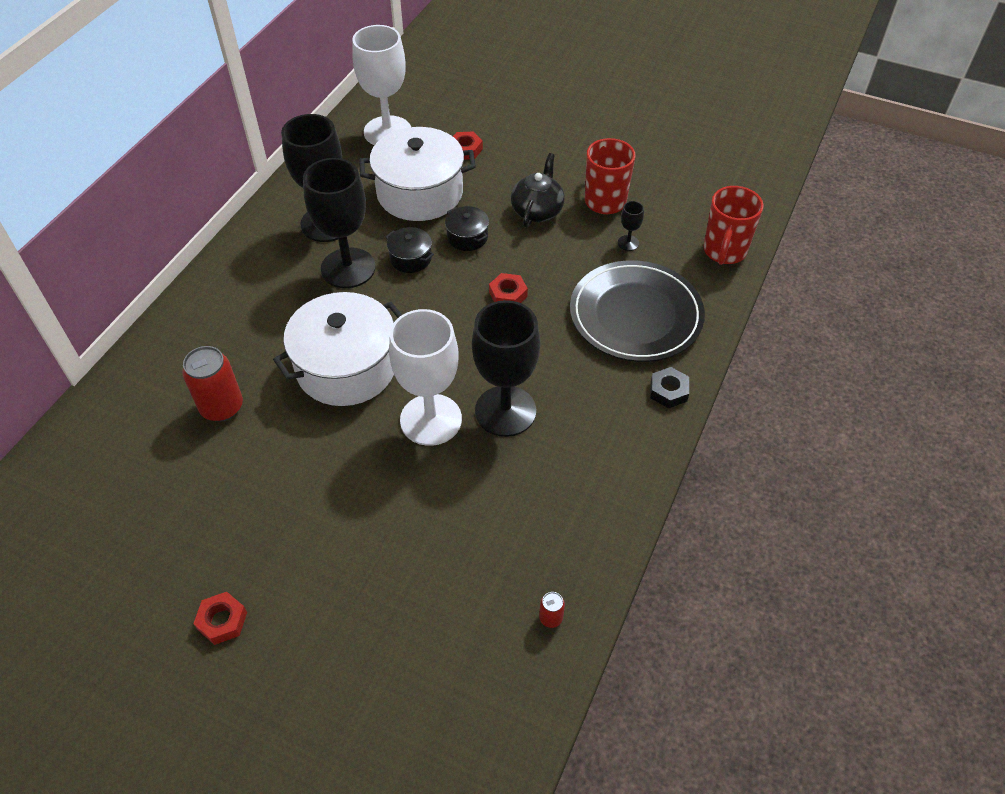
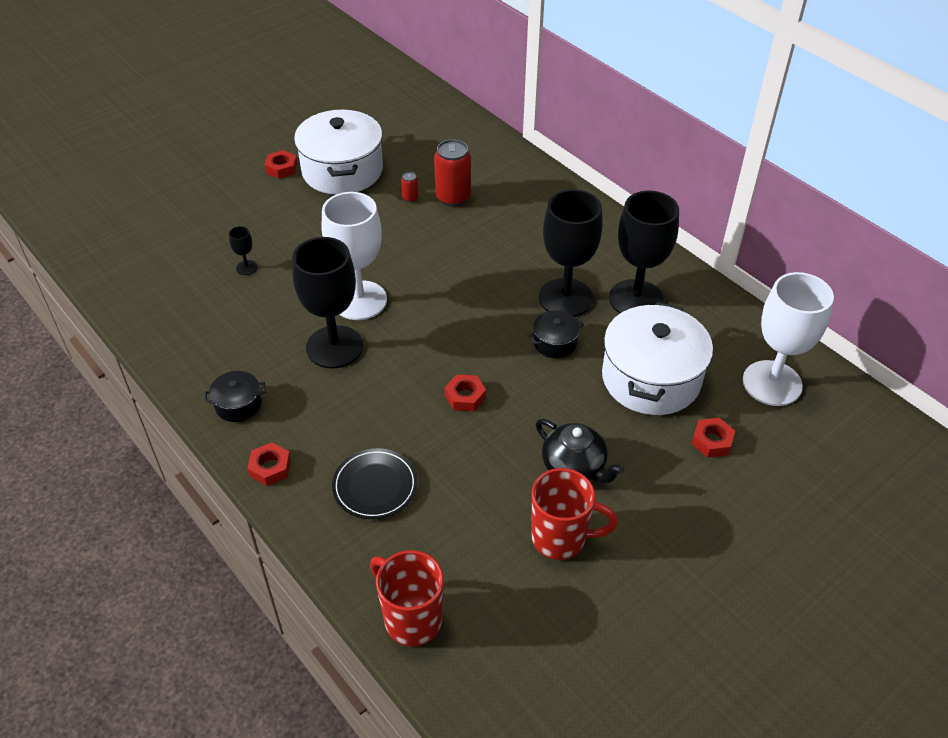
camera: 115 degrees right, 5 degrees down
white pot [273,292,402,406] -> white pot moved to [294,109,383,195]
black pot [445,206,489,251] -> black pot moved to [204,371,266,422]
red can [539,592,565,628] -> red can moved to [401,172,419,202]
black plate [570,260,705,362] -> black plate [332,448,418,519], size x0.57
black goblet [618,201,644,251] -> black goblet moved to [229,226,258,275]
black nut [650,367,689,408] -> red nut [247,442,291,486]

